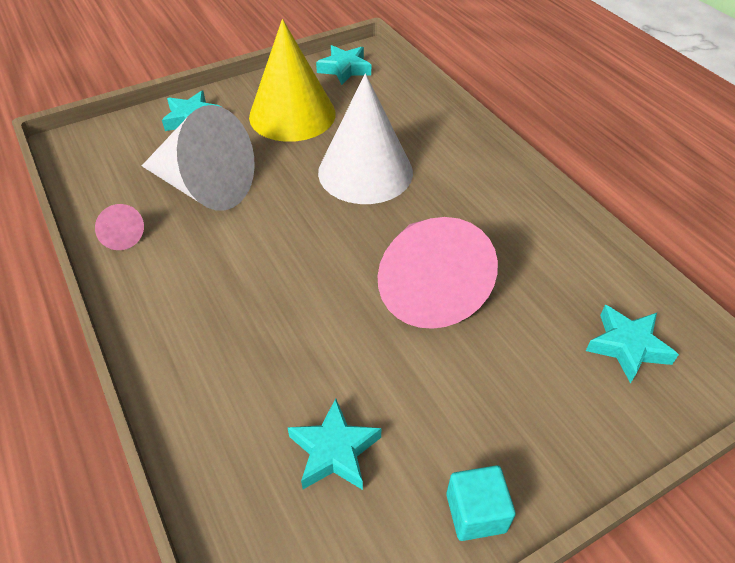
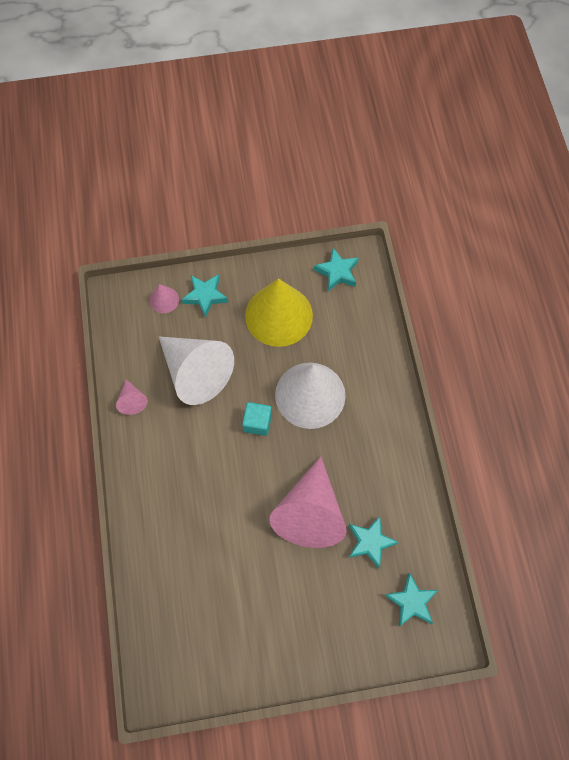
camera: 20 degrees right, 20 degrees up
turquoise star [287,398,382,490] -> turquoise star moved to [348,516,399,569]
turquoise cube [446,465,516,541] -> turquoise cube moved to [242,402,272,436]
none -> pink cone [150,284,179,313]

